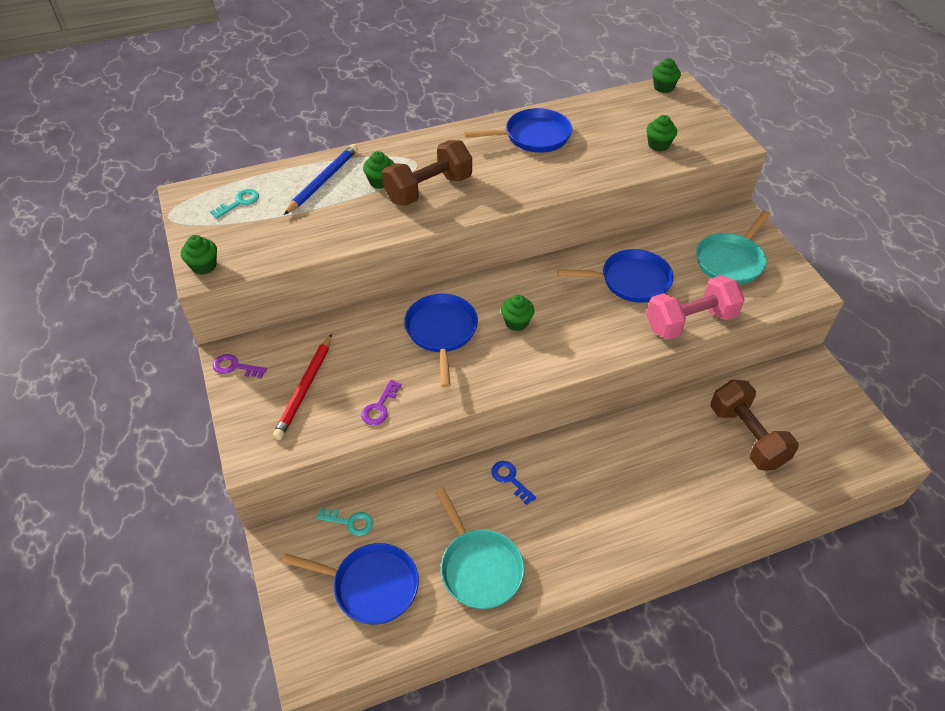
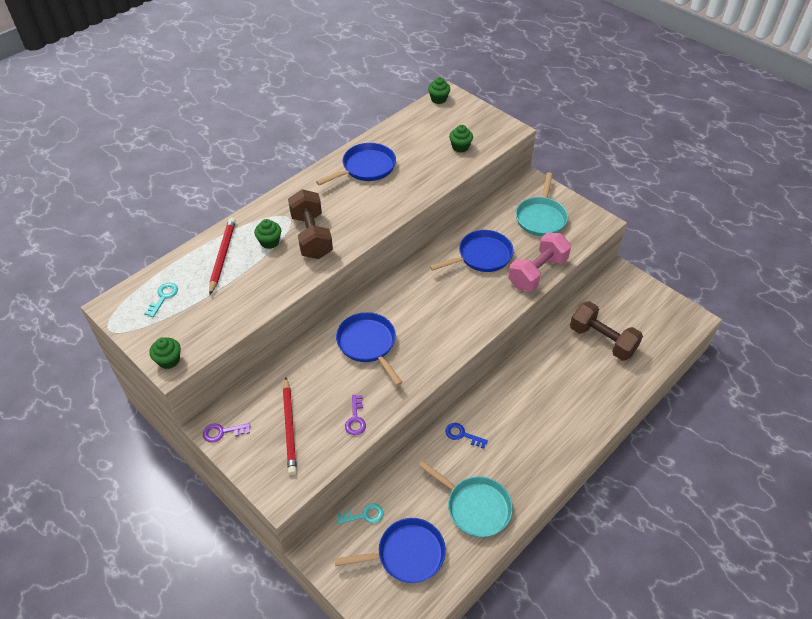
camera: 25 degrees left, 0 degrees up
blue pencil [284,144,358,215] -> red pencil [209,218,236,295]
brown dumbbell [382,140,472,206] -> brown dumbbell turned 45 degrees counterclockwise [288,189,333,259]
green cupcake [501,295,534,331] -> none

